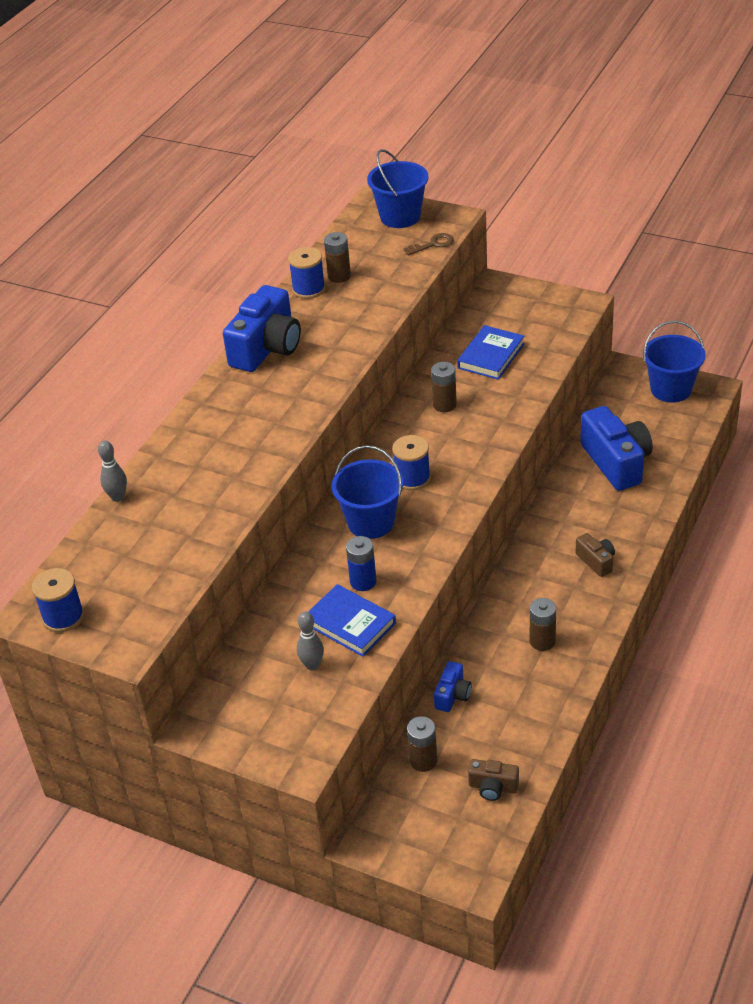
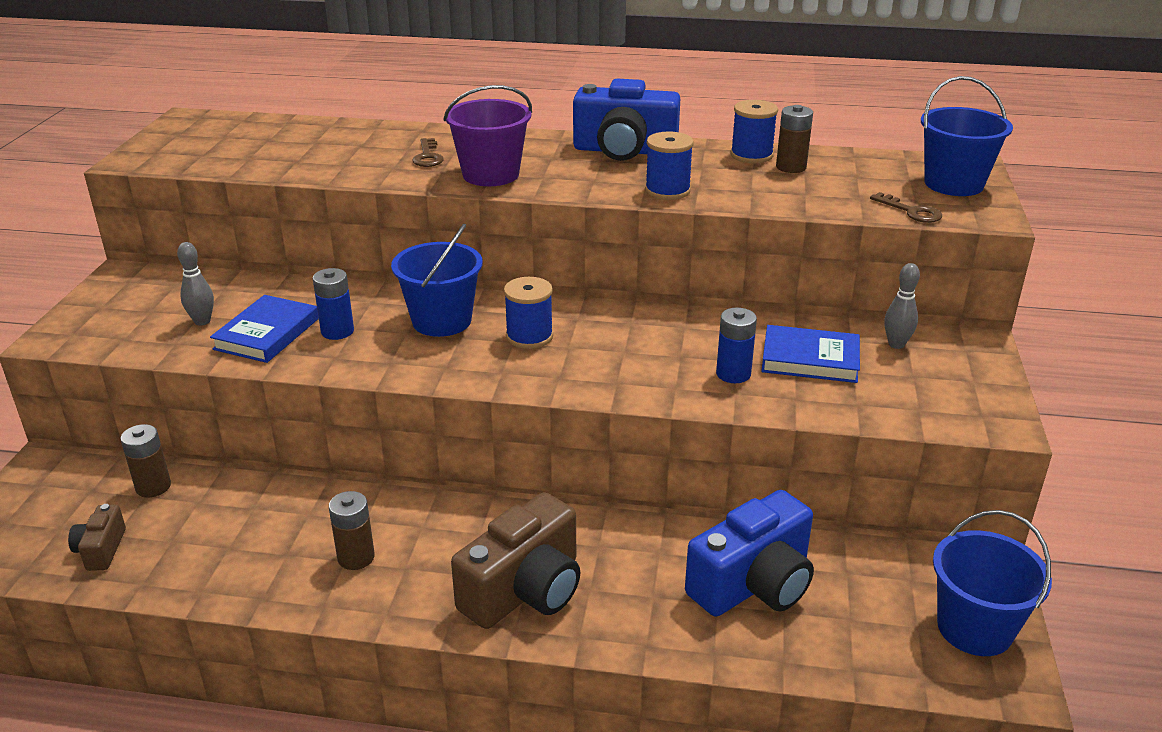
camera: 70 degrees right, 10 degrees down
blue spool [32,568,84,632] -> blue spool moved to [645,131,694,200]
grey bowling pin [98,441,127,502] -> grey bowling pin moved to [884,263,920,349]
brown battery [431,362,457,412] -> none
blue camera [434,661,472,712] -> none
brown camera [576,533,615,577] -> brown camera [451,492,580,629], size x2.04
none -> brown key [412,138,444,167]
none -> purple bucket [443,85,532,186]
none -> blue battery [716,308,757,383]

